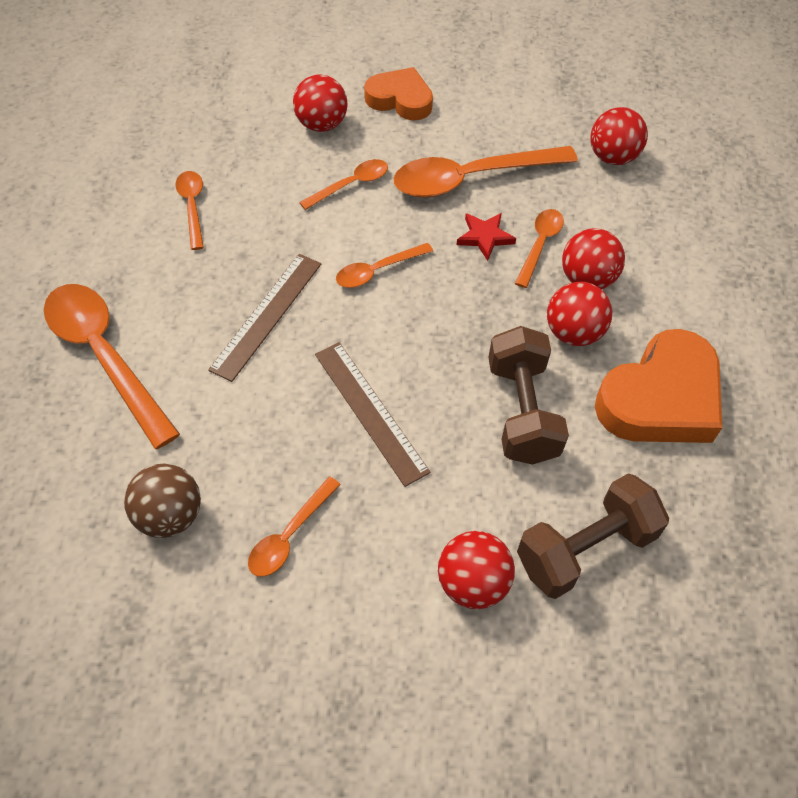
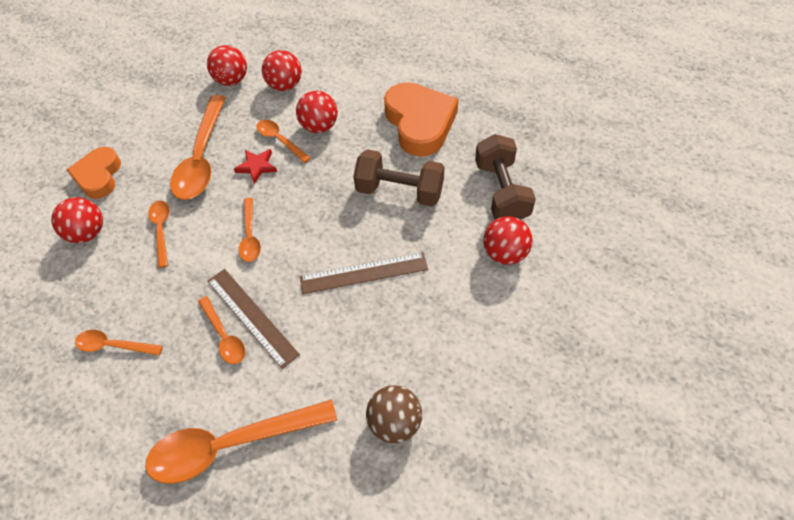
camera: 65 degrees left, 0 degrees up
orange spoon [248,477,341,577] -> orange spoon moved to [198,296,245,364]
orange heart [364,67,433,121] -> orange heart turned 45 degrees counterclockwise [67,147,121,199]
red ball [547,282,612,346] -> red ball moved to [262,50,302,91]

